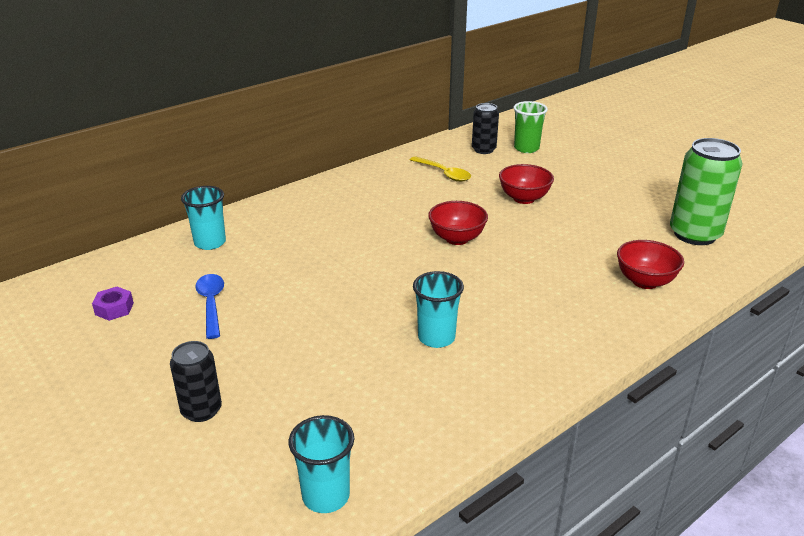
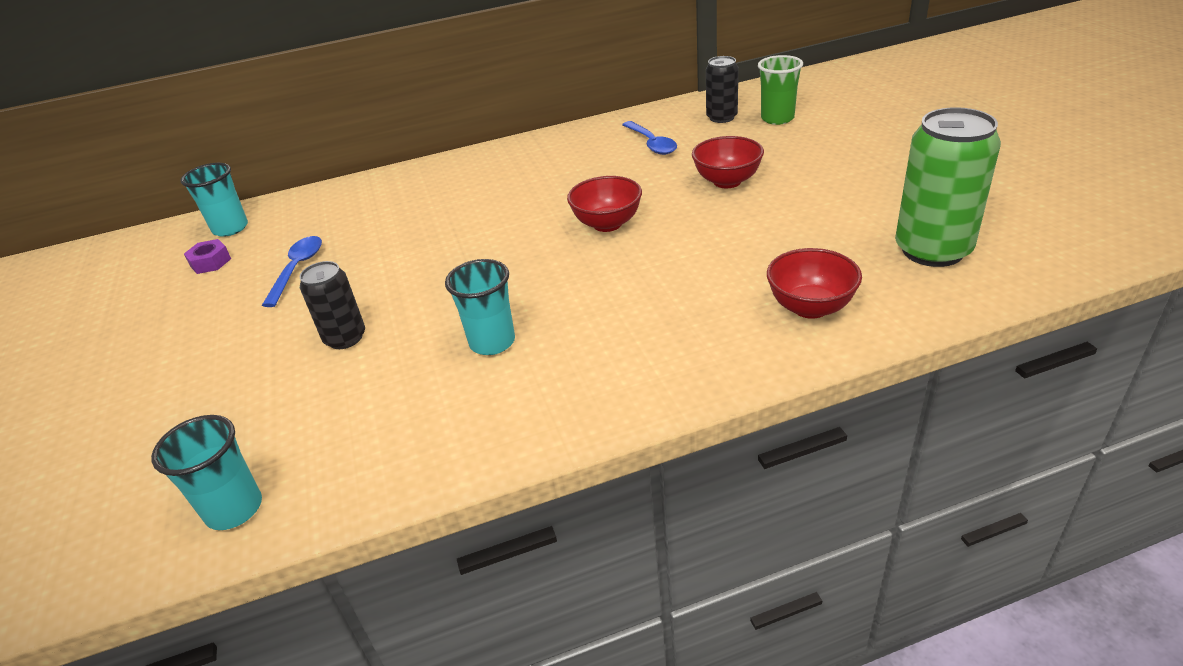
camera: 25 degrees right, 5 degrees up
black can [170,341,222,422] -> black can moved to [300,261,365,349]
turquoise cup [181,186,226,250] -> turquoise cup moved to [181,163,248,237]
yellow spoon [410,156,471,182] -> blue spoon [622,121,677,155]

